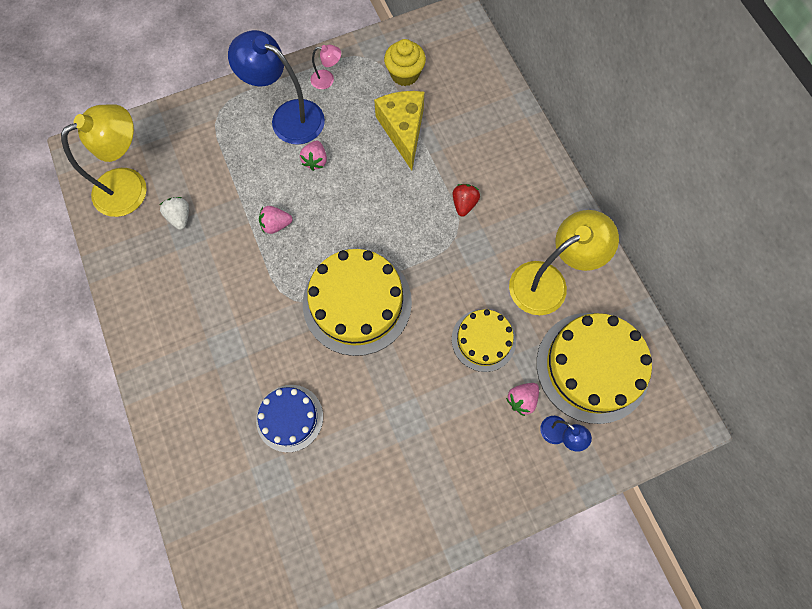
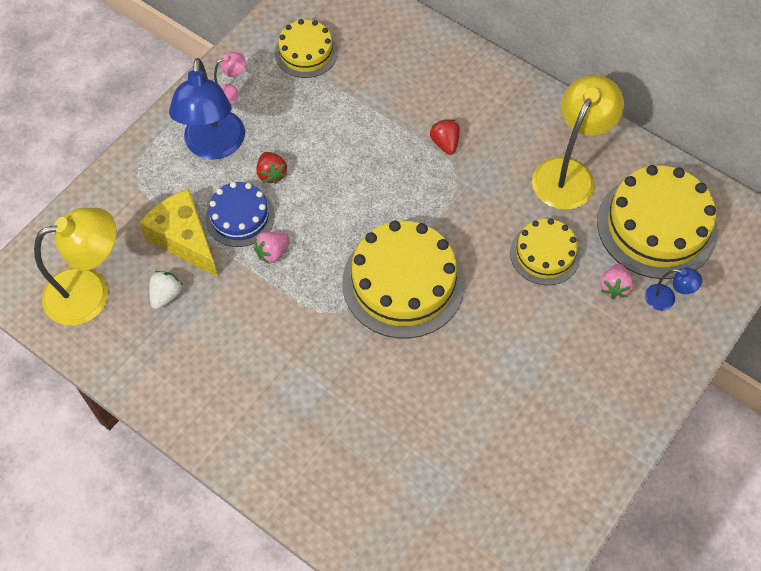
camera: 30 degrees left, 10 degrees down
yellow lamp [61,104,147,217] -> yellow lamp turned 45 degrees clockwise [34,208,117,326]
white strawberry [160,197,189,230] -> white strawberry turned 75 degrees clockwise [149,271,183,309]
blue lamp [228,30,325,145] -> blue lamp turned 90 degrees counterclockwise [169,58,245,160]
blue cake [256,385,323,452] -> blue cake moved to [205,182,275,247]
pink strawberry [300,140,327,171] -> red strawberry [256,152,287,184]
yellow cheese [374,91,424,171] -> yellow cheese moved to [139,189,218,277]
yellow cupcake [384,39,426,86] -> yellow cake [275,19,338,78]

